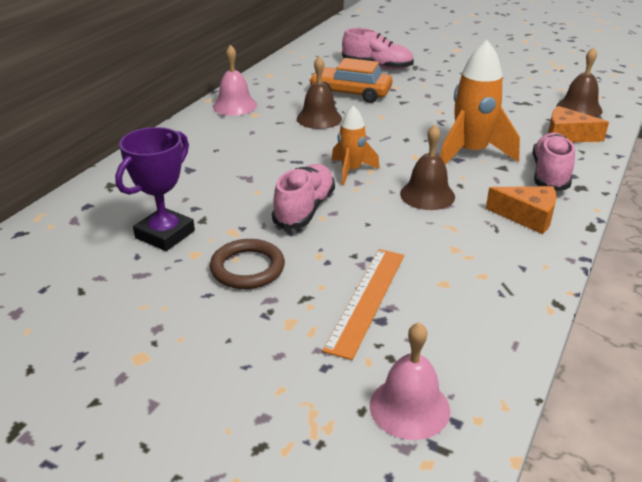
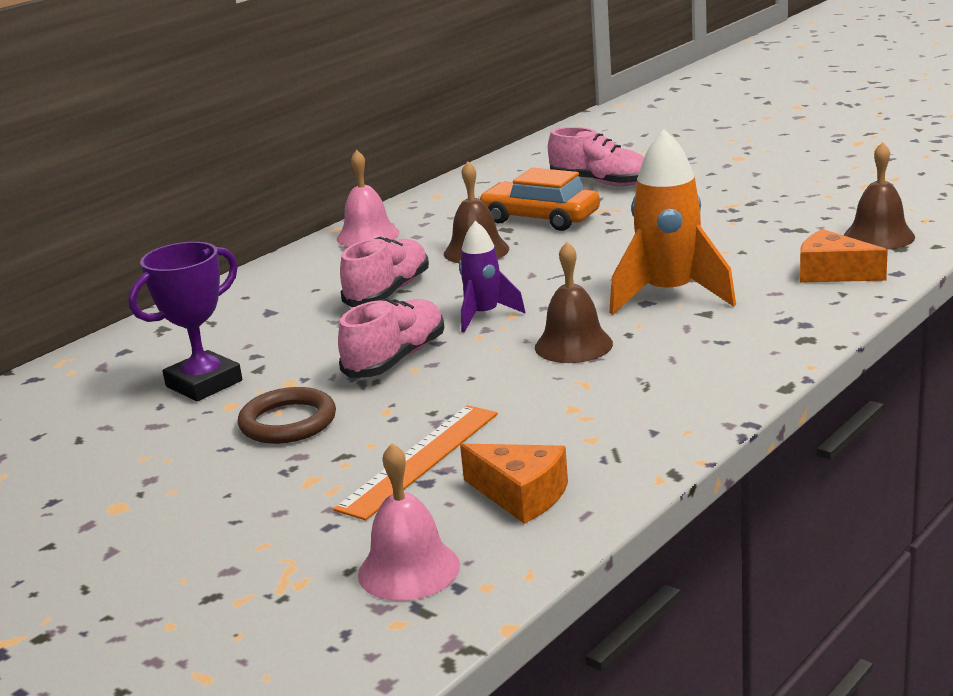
camera: 15 degrees right, 10 degrees down
orange rocket [331,105,380,185] -> purple rocket [459,221,525,333]
orange cheese [486,186,557,234] -> orange cheese moved to [460,444,568,524]
pink shoe [532,133,575,191] -> pink shoe moved to [340,236,429,307]

